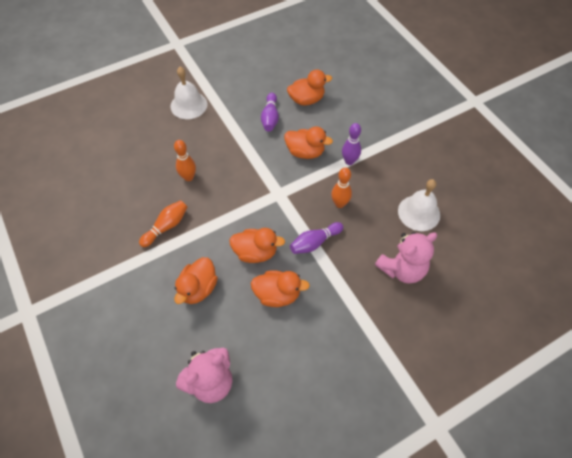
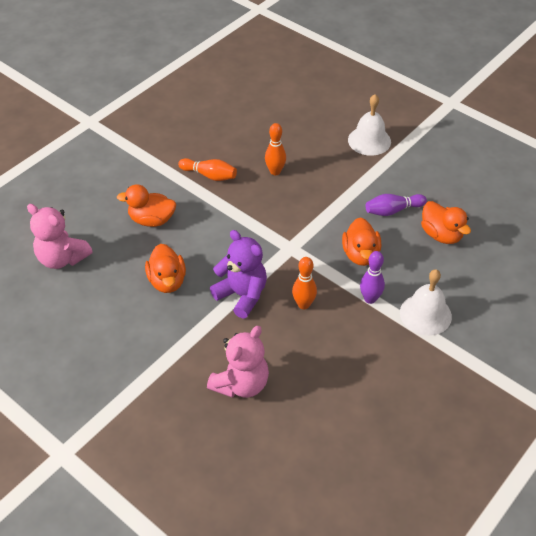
camera: 70 degrees right, 10 degrees down
orange duck [229,228,285,263] -> none
purple bowling pin [290,222,343,254] -> purple teddy bear [210,230,267,319]
pink teddy bear [375,232,437,284] -> pink teddy bear turned 90 degrees counterclockwise [207,326,269,398]
white bell [398,179,440,231] -> white bell moved to [400,269,452,336]

